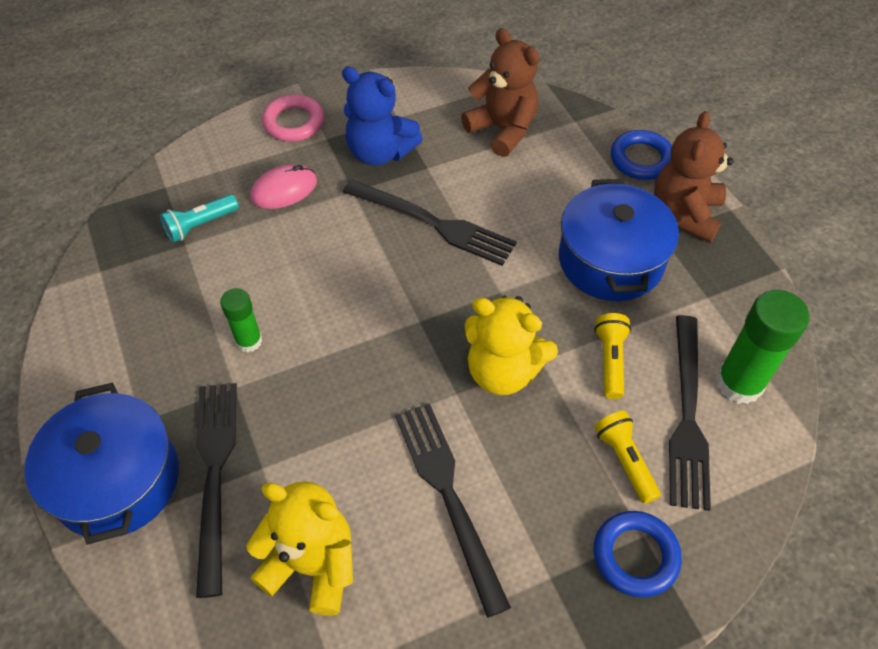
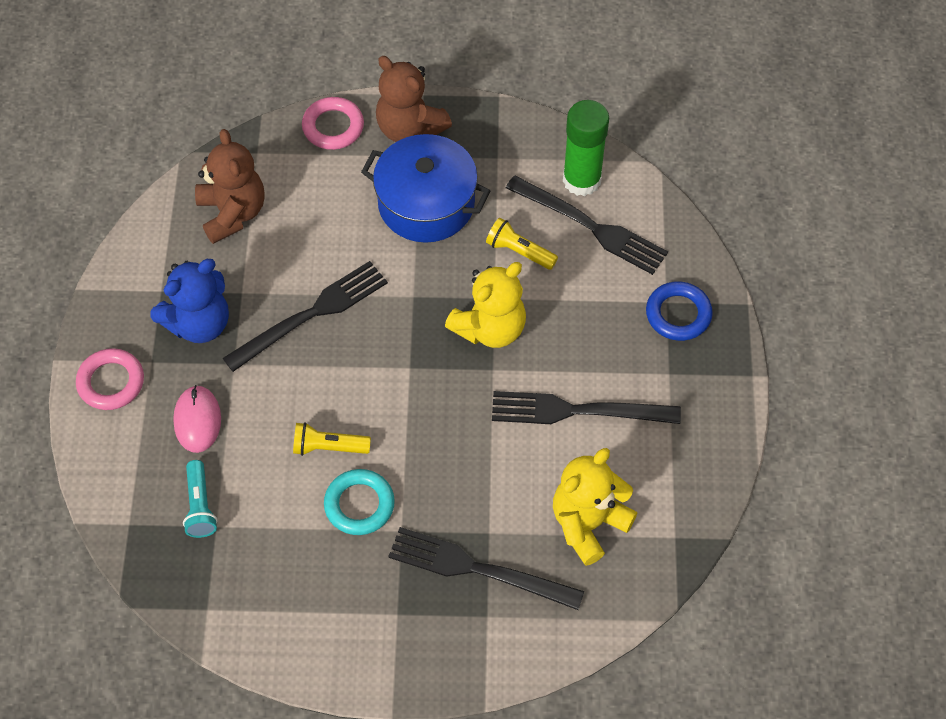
camera: 65 degrees left, 5 degrees up
blue pot [24,383,179,545] -> none
green glue stick [220,288,262,352] -> turquoise ring [324,469,395,535]
brown teddy bear [461,28,539,157] -> brown teddy bear turned 90 degrees clockwise [195,129,265,244]
yellow flashlight [594,411,661,504] -> yellow flashlight moved to [293,422,371,456]
blue ring [611,130,672,180] -> pink ring [302,97,364,150]

